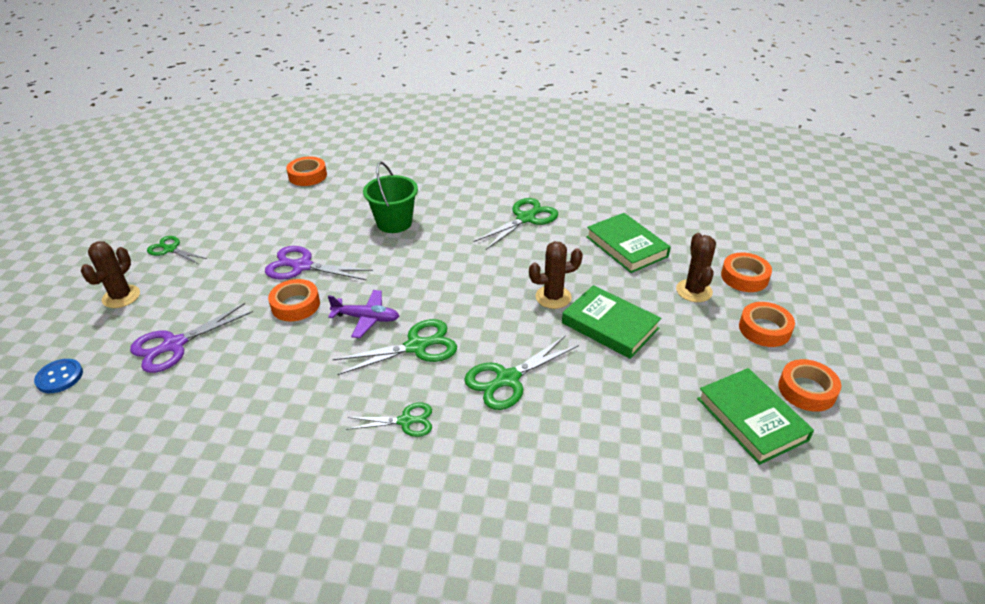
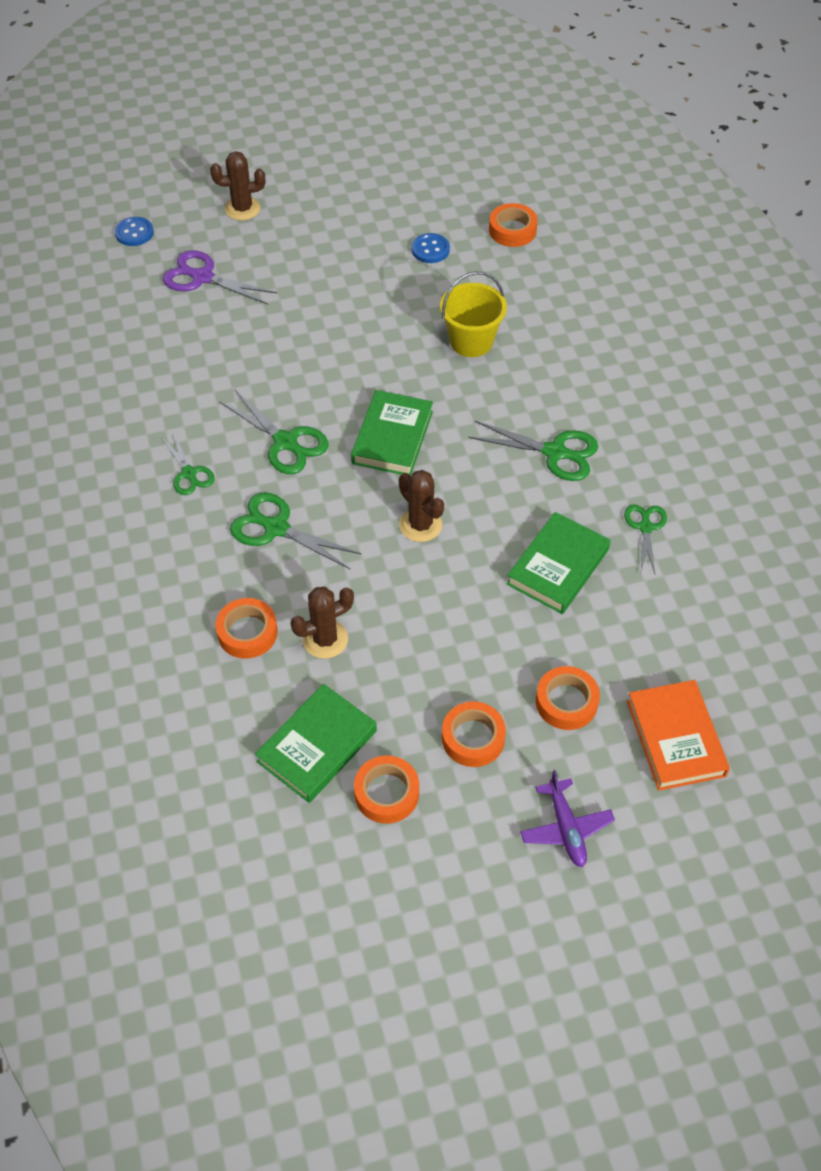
camera: 65 degrees right, 15 degrees up
green scissors [147,236,207,264] -> green scissors moved to [624,504,667,574]
purple scissors [265,246,373,280] -> none
orange tape [268,279,320,321] -> orange tape moved to [216,598,278,659]
purple plane [328,290,399,338] -> purple plane moved to [520,770,615,867]
green bucket [363,162,418,233] -> yellow bucket [440,271,507,357]
green book [562,285,661,359] -> green book moved to [351,390,433,475]
brown cactus [676,233,716,302] -> brown cactus moved to [290,587,354,659]
none -> blue button [411,233,450,263]
none -> orange book [627,680,730,791]

